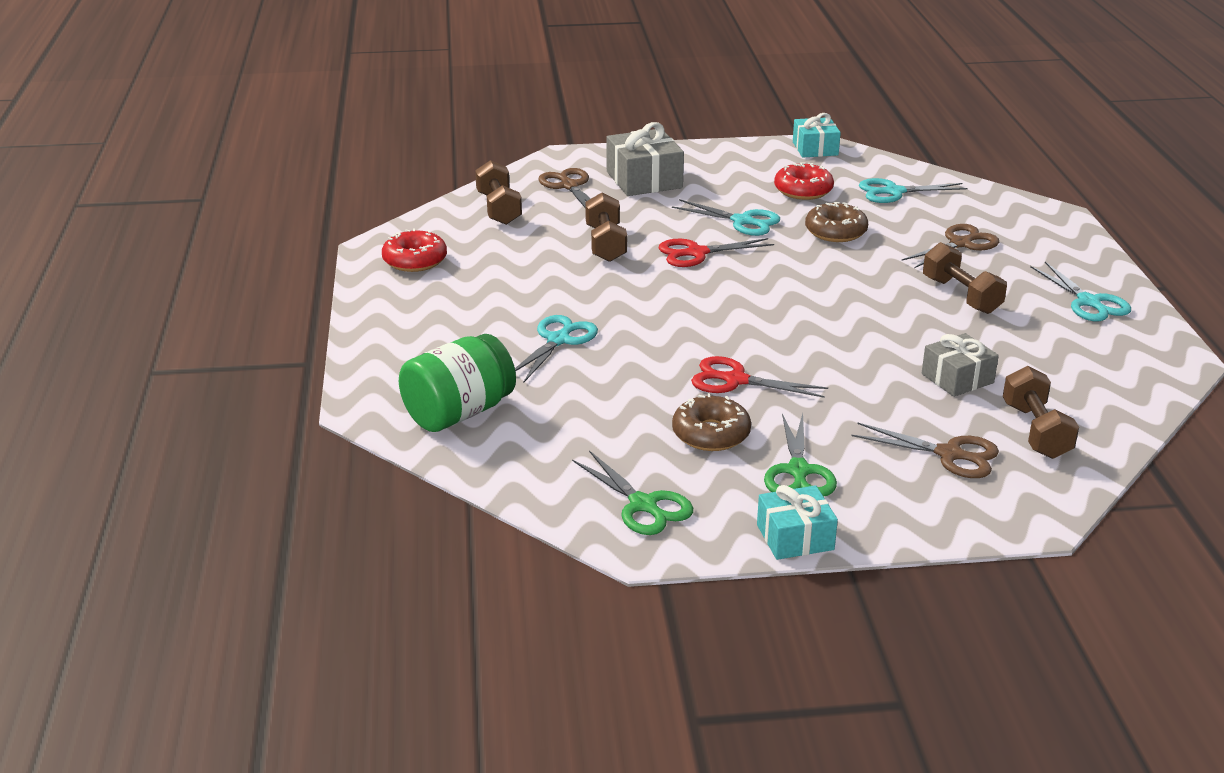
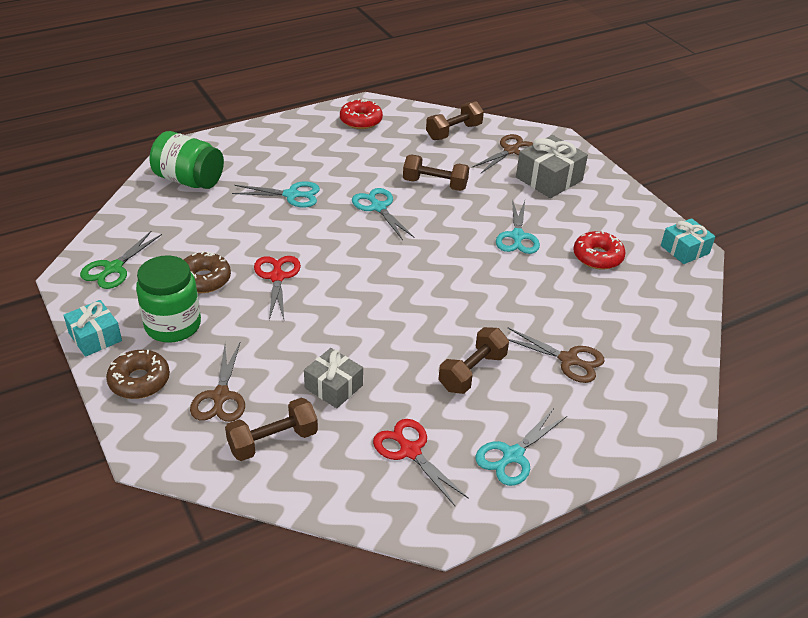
camera: 65 degrees right, 10 degrees up
brown dumbbell [585,193,627,262] -> brown dumbbell turned 45 degrees clockwise [403,155,469,191]
red scissors [659,238,774,267] -> red scissors moved to [373,419,469,506]
green scissors [764,413,837,497] -> green jar [136,256,201,343]
brown donut [805,202,868,242] -> brown donut moved to [106,350,170,399]
turquoise scissors [859,178,968,203] -> turquoise scissors moved to [352,188,414,240]

